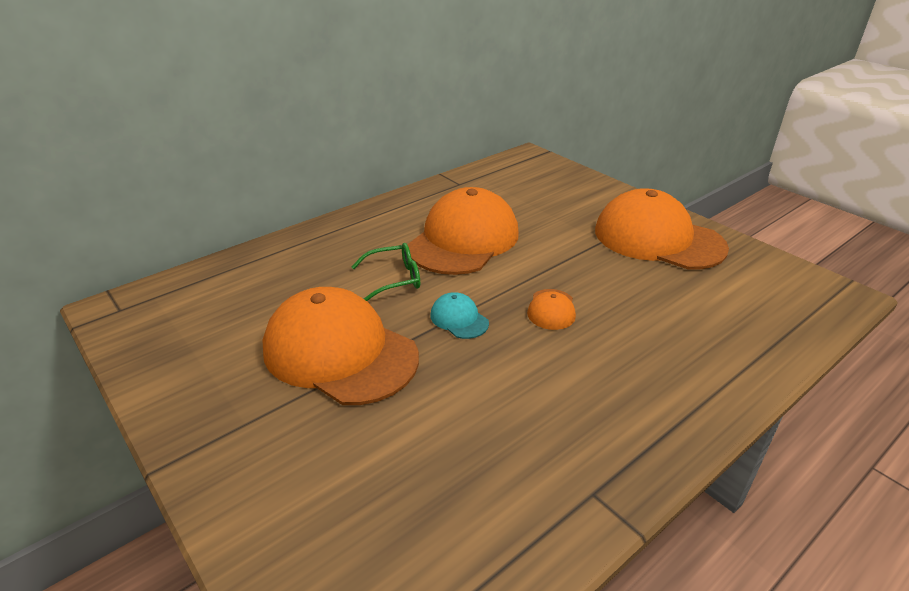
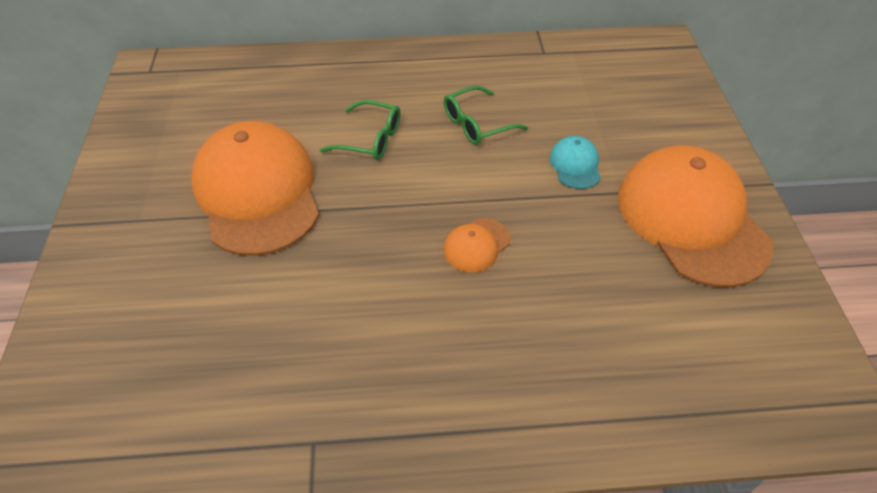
camera: 35 degrees right, 15 degrees up
orange cap [407,187,519,275] -> green glasses [444,86,528,145]
turquoise cap [430,292,489,339] -> turquoise cap moved to [550,136,601,189]

